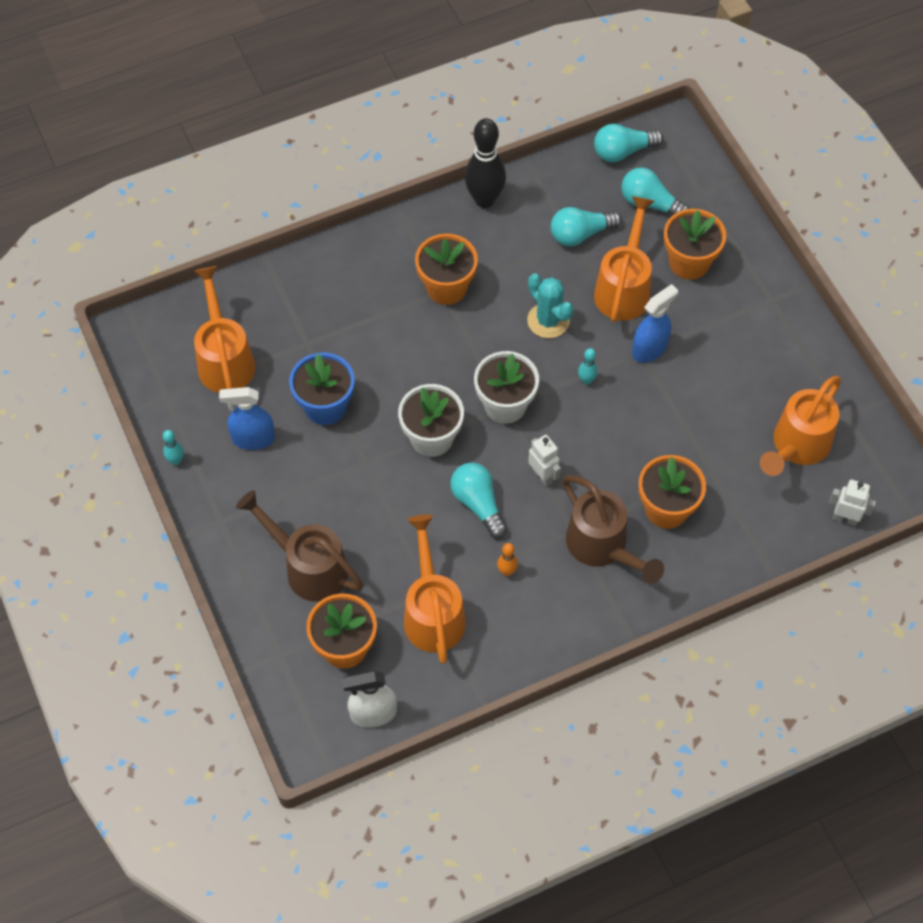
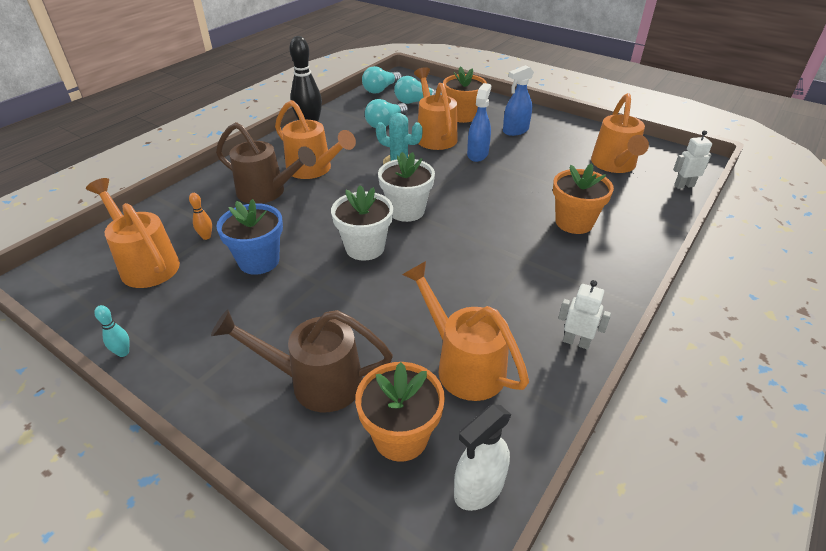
camera: 30 degrees left, 20 degrees down
blue spray bottle [219,387,275,450] -> blue spray bottle moved to [503,65,534,136]
orange flower pot [415,234,478,305] -> orange watering can [275,100,356,179]
turquoise light bulb [450,463,507,538] -> none
orange bowling pin [497,543,518,576] -> orange bowling pin moved to [189,193,212,240]
white robot [528,435,561,486] -> white robot moved to [558,280,611,350]
brown watering can [562,475,664,584] -> brown watering can moved to [216,122,316,204]
turquoise bowling pin [578,348,598,385] -> none

